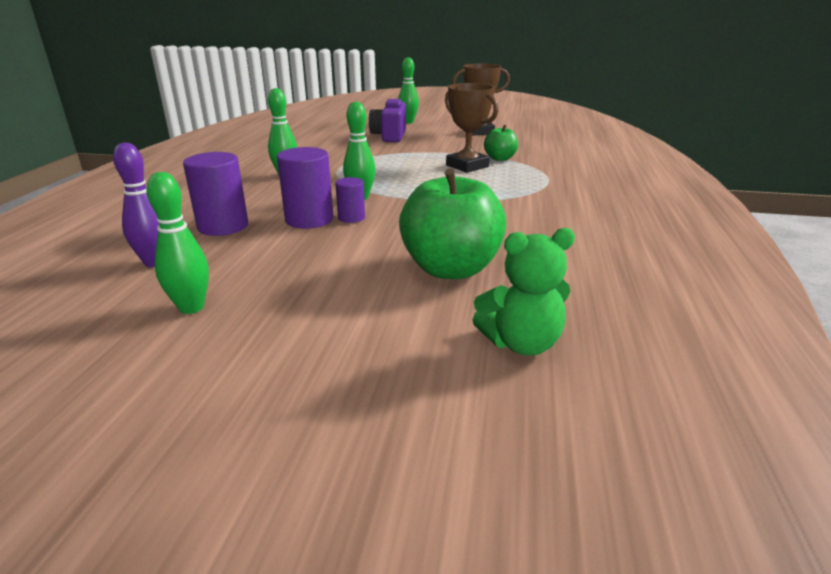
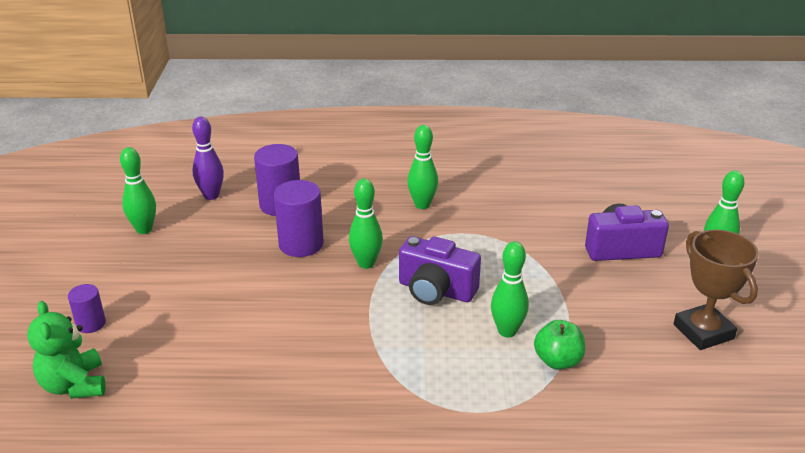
camera: 80 degrees right, 5 degrees up
purple cylinder [335,177,365,223] -> purple cylinder moved to [68,284,106,333]
green apple [399,169,506,279] -> none
brown trophy [445,83,498,173] -> green bowling pin [491,241,529,338]
none -> purple camera [399,236,481,305]

